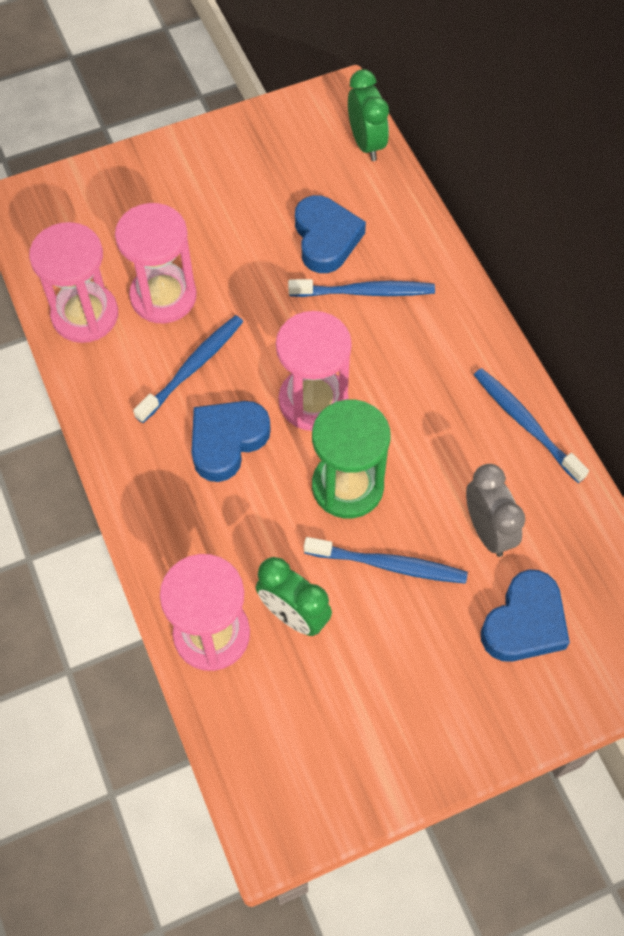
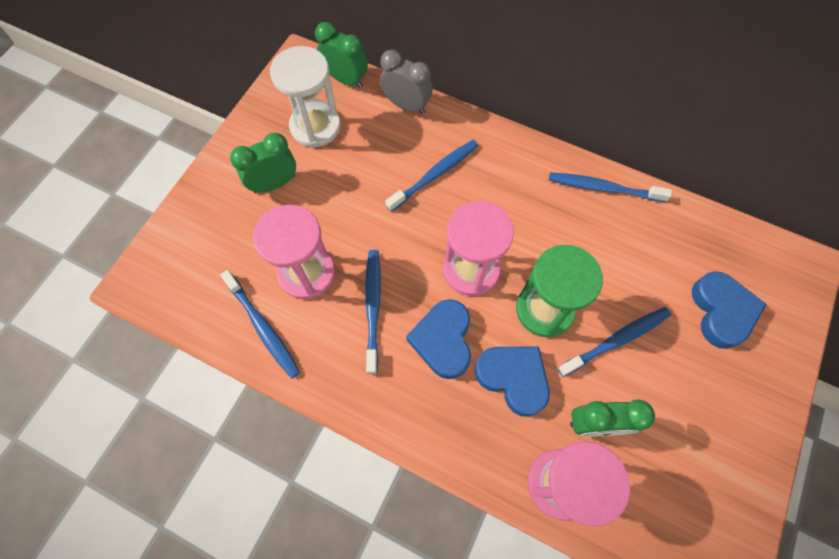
camera: 40 degrees left, 5 degrees up
pink hourglass [29,222,118,343] -> blue toothbrush [221,270,300,379]
blue heart [295,195,366,273] -> blue heart moved to [475,346,550,417]
grey clock [466,464,525,557] -> grey clock moved to [380,50,433,114]
none -> green clock [230,132,296,193]
none -> white hourglass [270,46,341,147]

